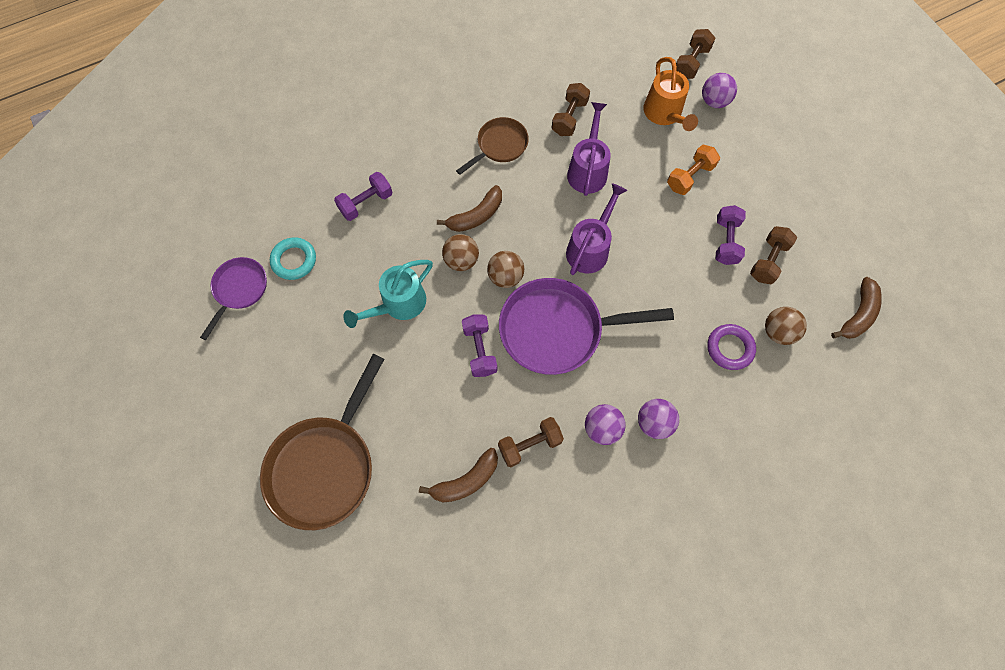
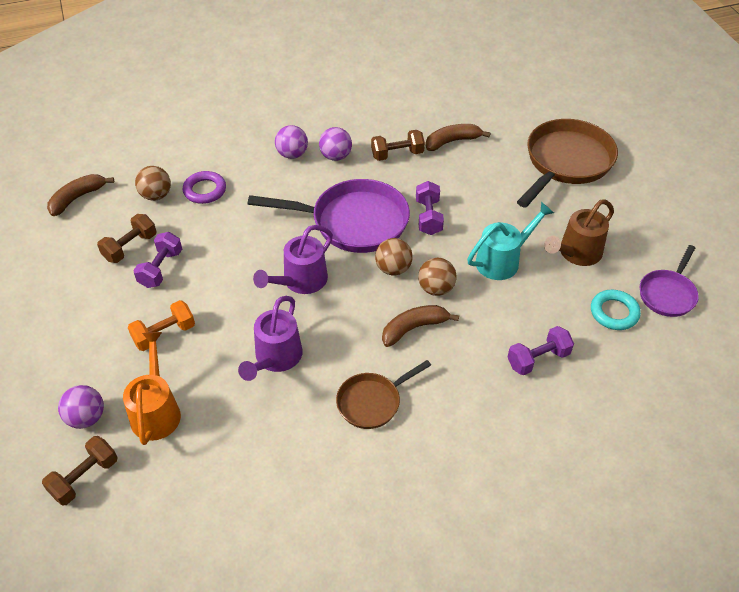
camera: 170 degrees left, 20 degrees down
brown dumbbell [552,83,590,136] -> none
none -> brown watering can [544,199,614,266]

